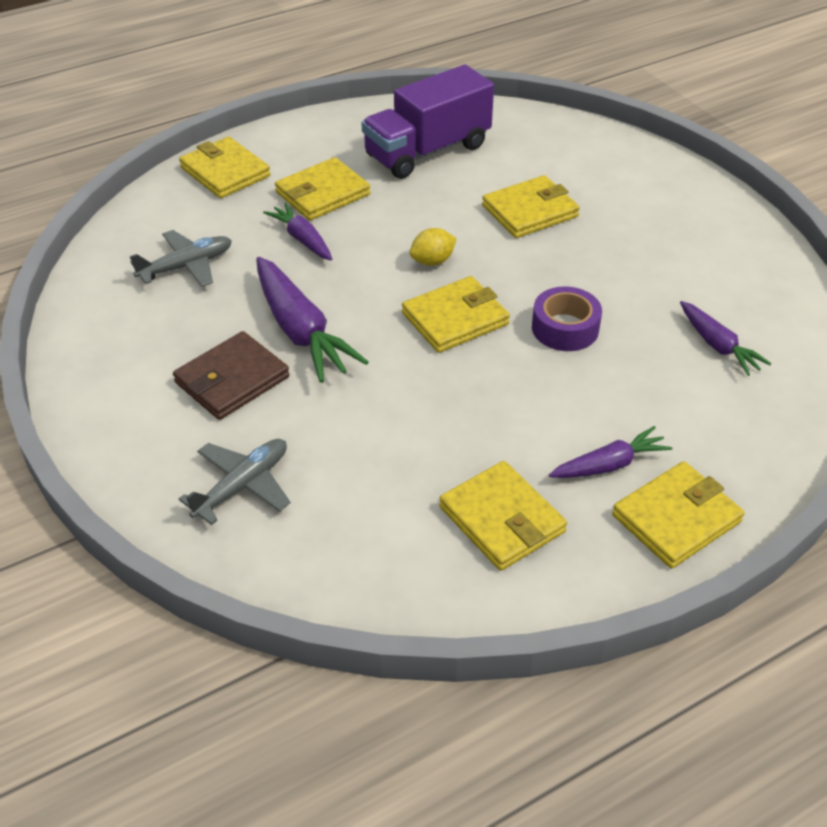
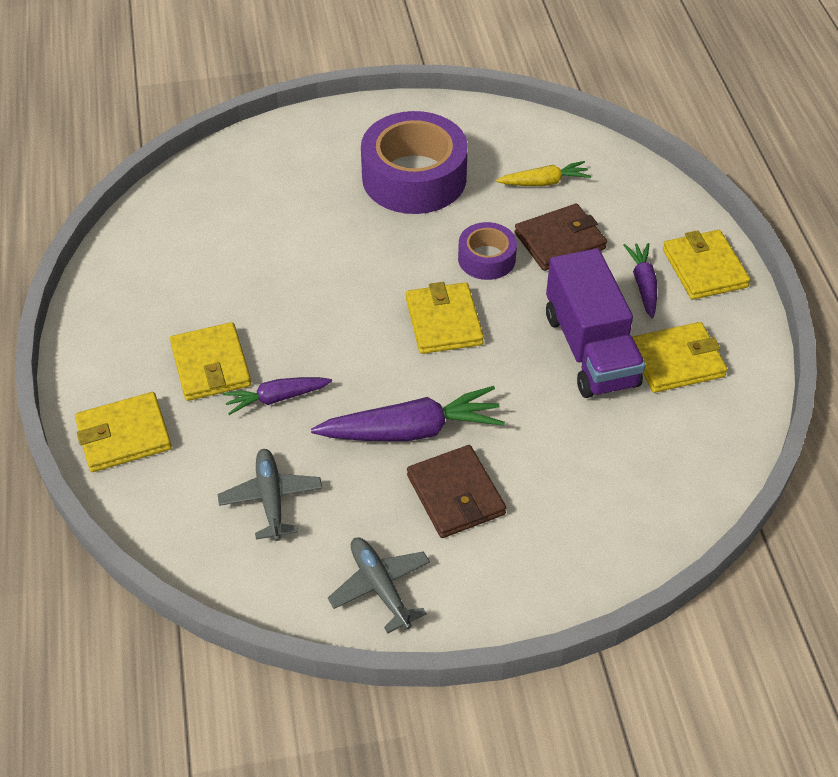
camera: 70 degrees left, 5 degrees up
grey plane [179,439,291,525] -> grey plane moved to [328,537,430,634]
purple truck [362,65,494,179] -> purple truck moved to [546,248,645,398]
yellow lemon [410,228,457,266] -> none
yellow wallet [482,175,580,238] -> none
purple carrot [680,301,772,376] -> yellow carrot [496,161,591,186]
none -> purple tape [361,111,468,214]
none -> brown wallet [515,203,607,271]

